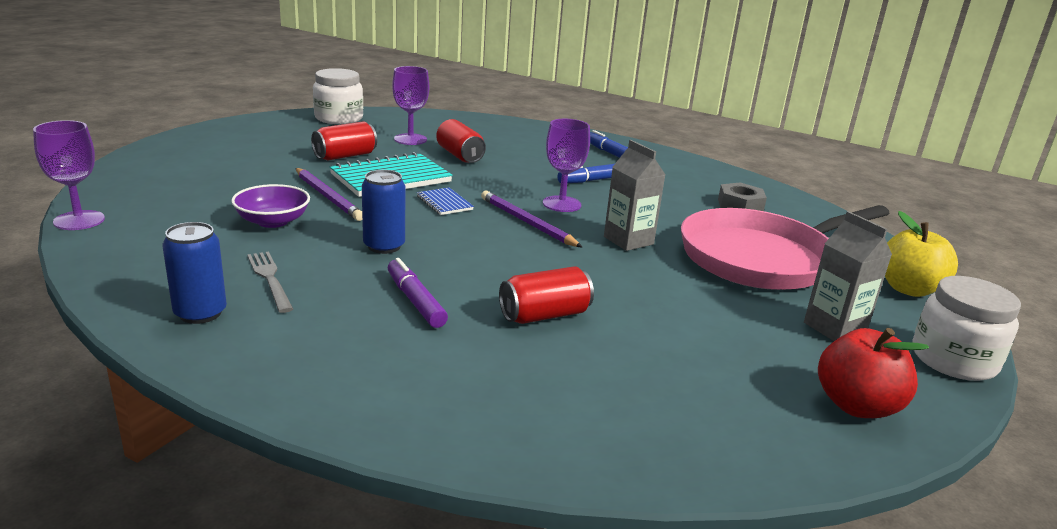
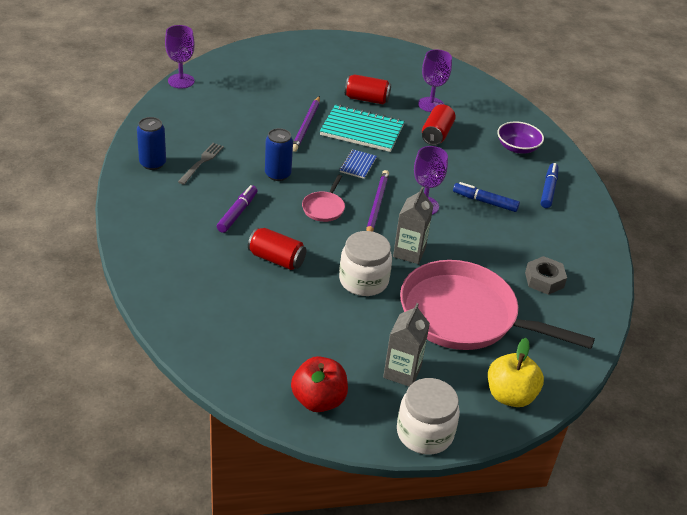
camera: 50 degrees right, 15 degrees up
purple bowl [231,184,310,228] -> purple bowl moved to [497,121,544,154]
white jar [313,68,363,124] -> white jar moved to [339,231,392,296]
none -> pink pan [302,175,345,222]

